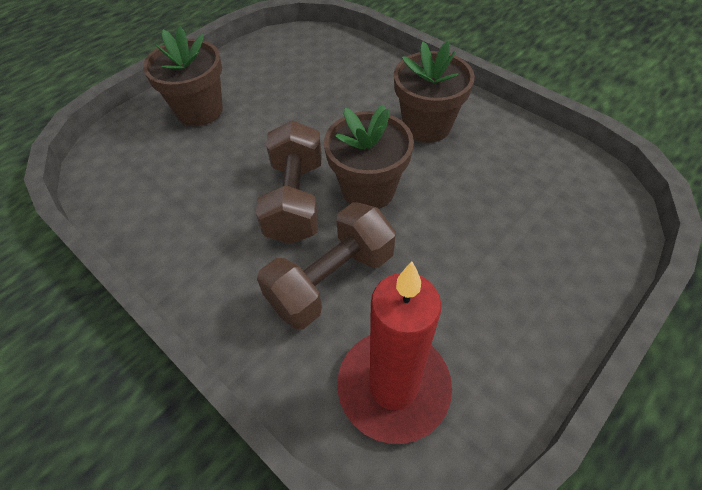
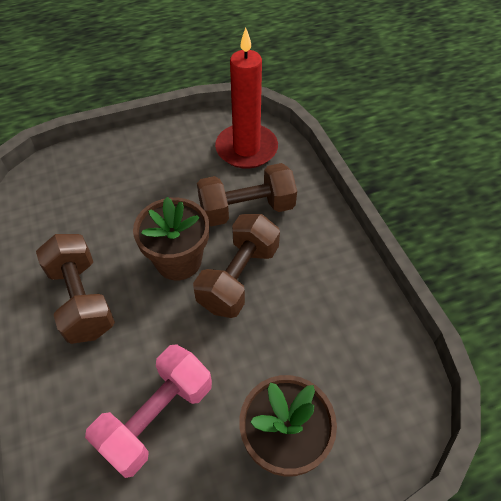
camera: 155 degrees left, 0 degrees up
brown flower pot [394,41,475,143] -> brown dumbbell [36,234,115,344]
none -> pink dumbbell [85,344,212,478]

